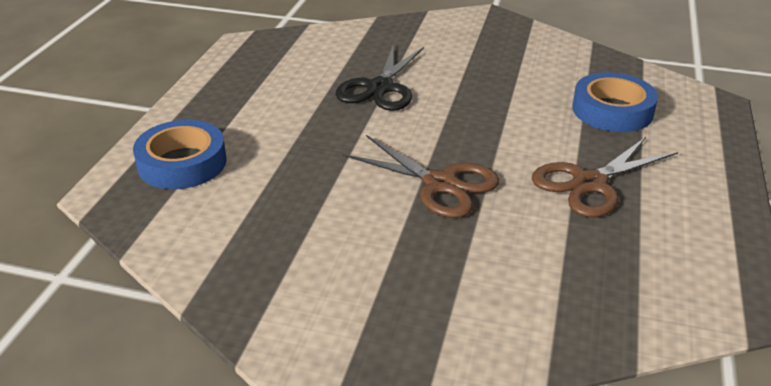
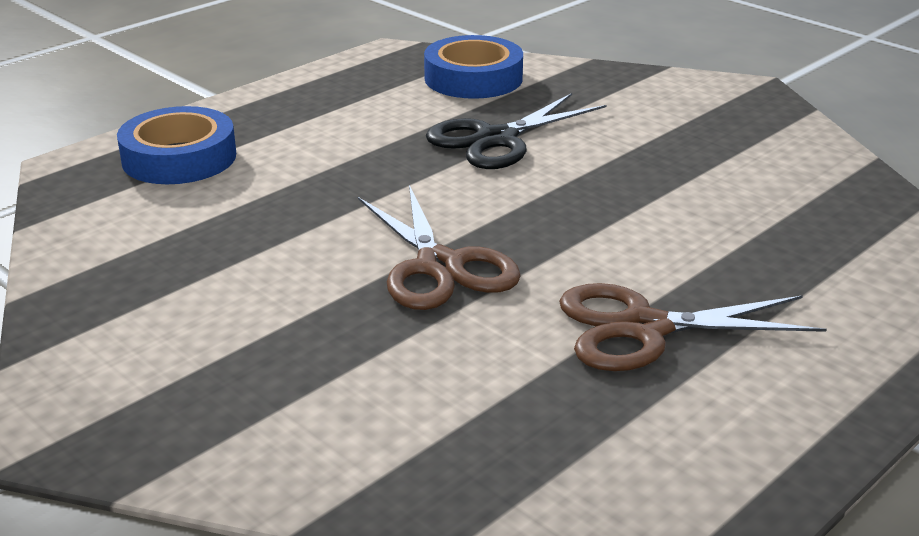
camera: 30 degrees right, 5 degrees down
blue tape [572,72,658,132] -> blue tape moved to [424,35,523,99]

